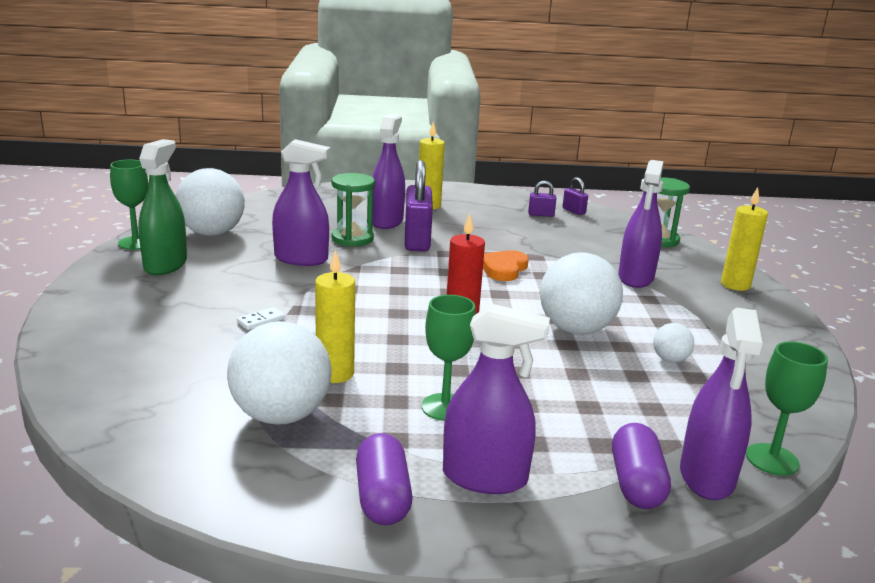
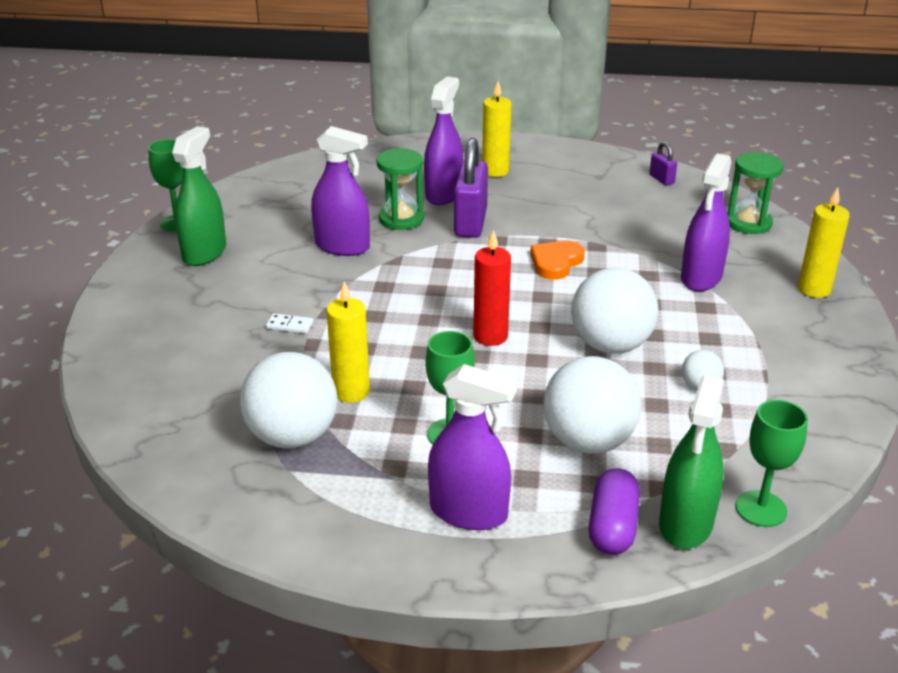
camera: 10 degrees right, 10 degrees up
white ball [176,168,245,236] -> white ball moved to [543,356,641,454]
white domino [237,307,285,330] -> white domino turned 45 degrees clockwise [266,313,314,334]
purple capsule [356,433,413,525] -> none
purple padlock [528,181,557,217] -> none
purple spray bottle [680,308,762,500] -> green spray bottle [659,375,724,549]

